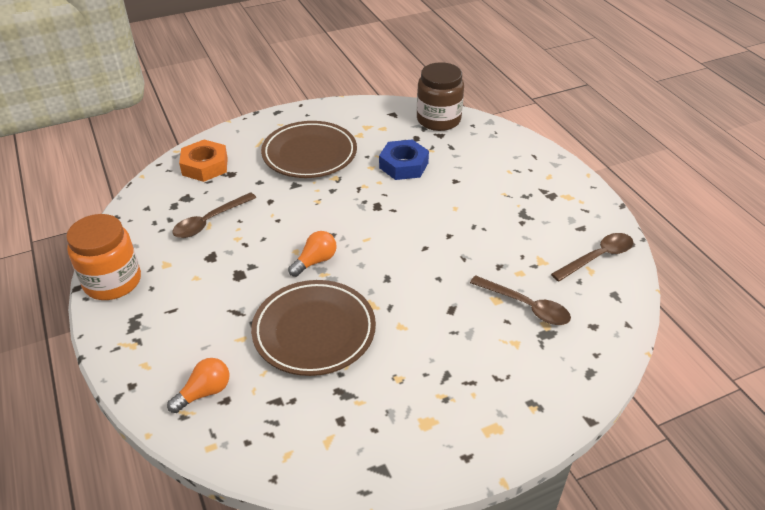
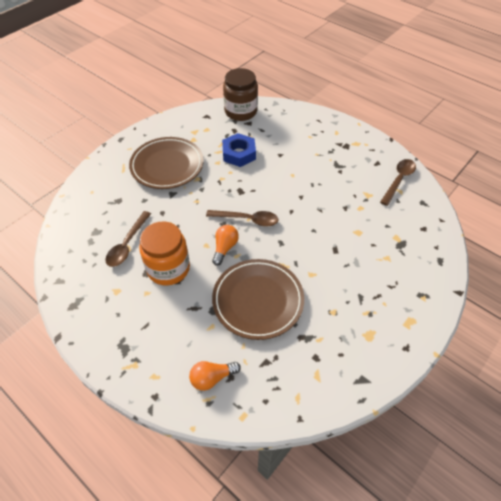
camera: 25 degrees left, 10 degrees up
orange jar [66,214,141,300] -> orange jar moved to [139,222,190,285]
orange light bulb [167,358,229,413] -> orange light bulb turned 135 degrees counterclockwise [189,361,241,391]
orange nut [179,139,228,182] -> none
brown spoon [470,275,571,325] -> brown spoon moved to [206,210,279,227]

